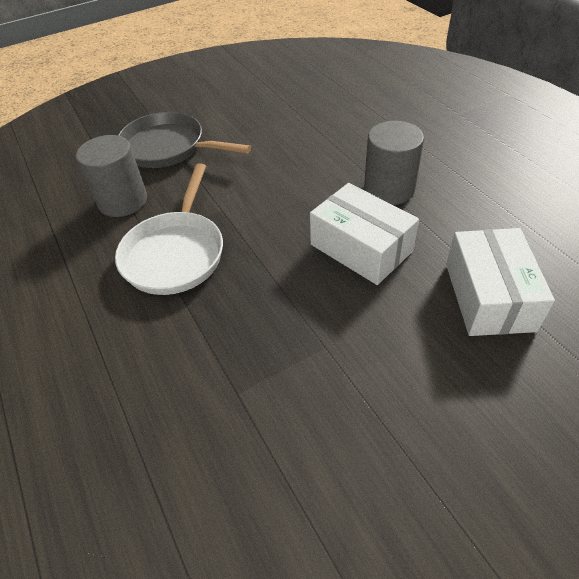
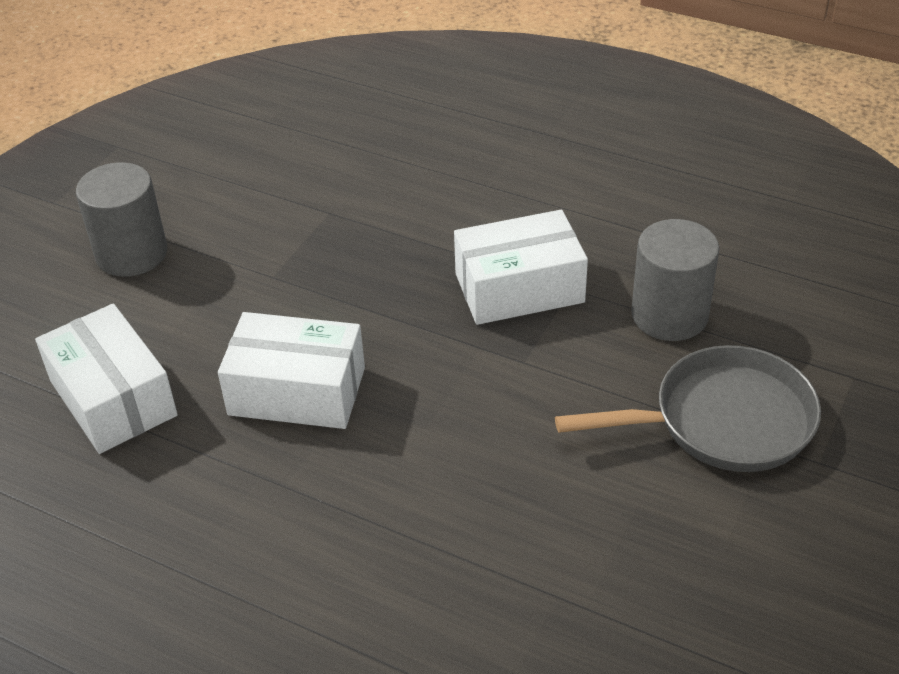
camera: 145 degrees right, 5 degrees down
white pan [115,163,223,295] -> white box [454,210,588,325]
grey cylinder [364,121,424,205] -> grey cylinder moved to [76,162,167,277]

